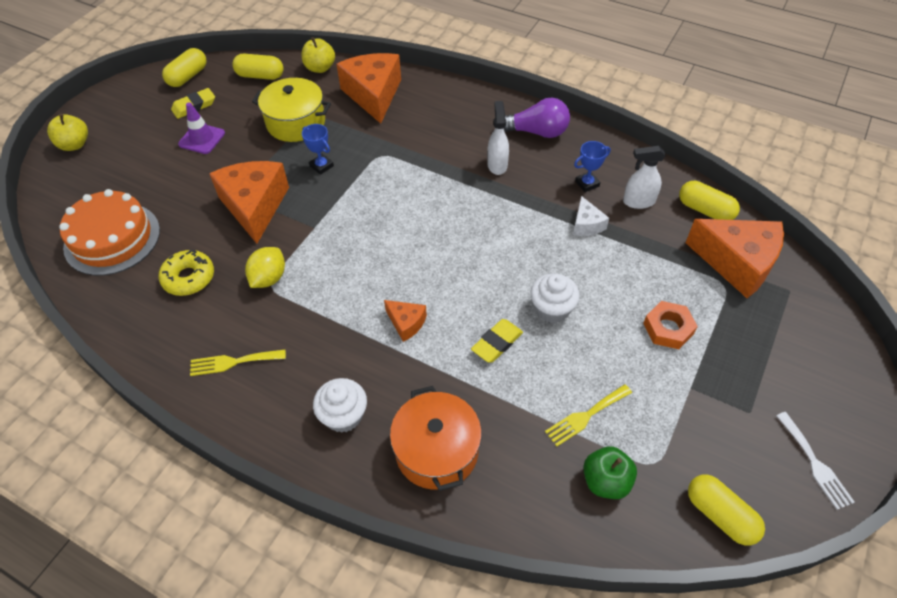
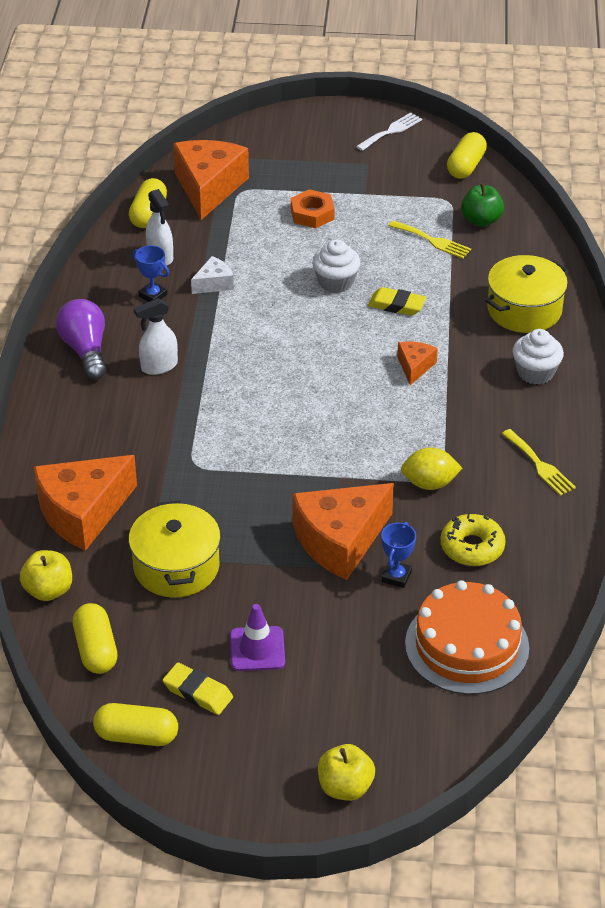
camera: 115 degrees left, 10 degrees down
blue trophy [302,124,334,175] -> blue trophy moved to [381,522,416,588]
orange pot [390,386,482,491] -> yellow pot [485,255,569,333]

